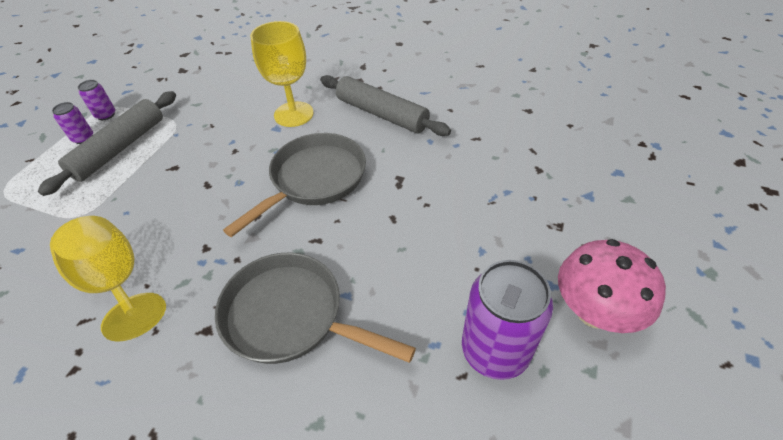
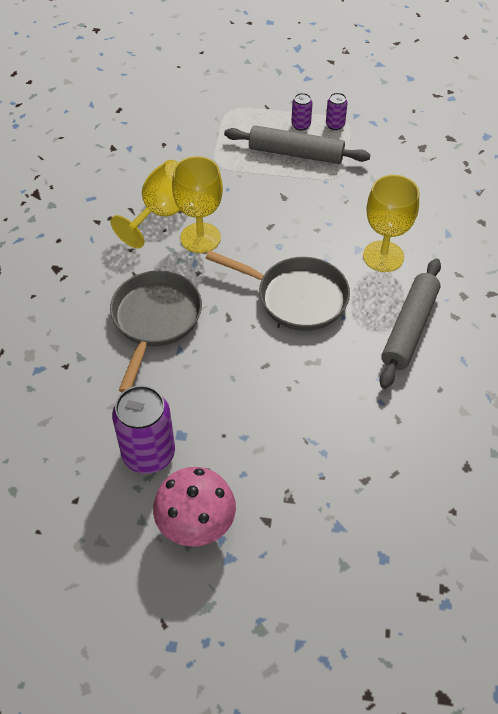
camera: 75 degrees right, 5 degrees up
none -> yellow goblet [172,156,223,253]

